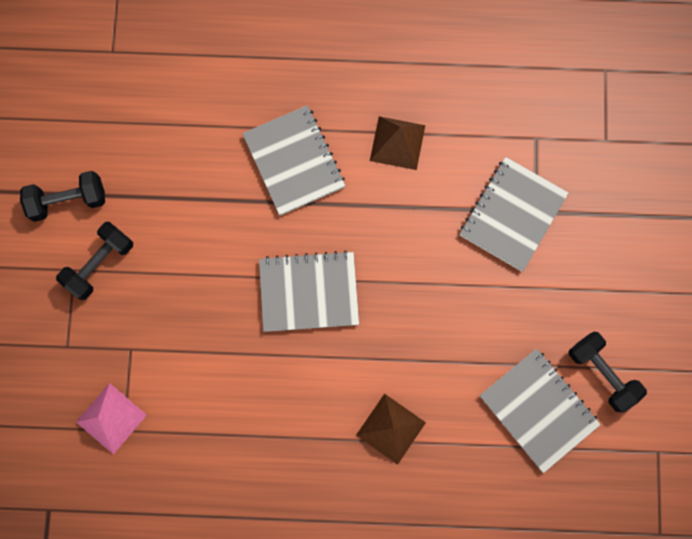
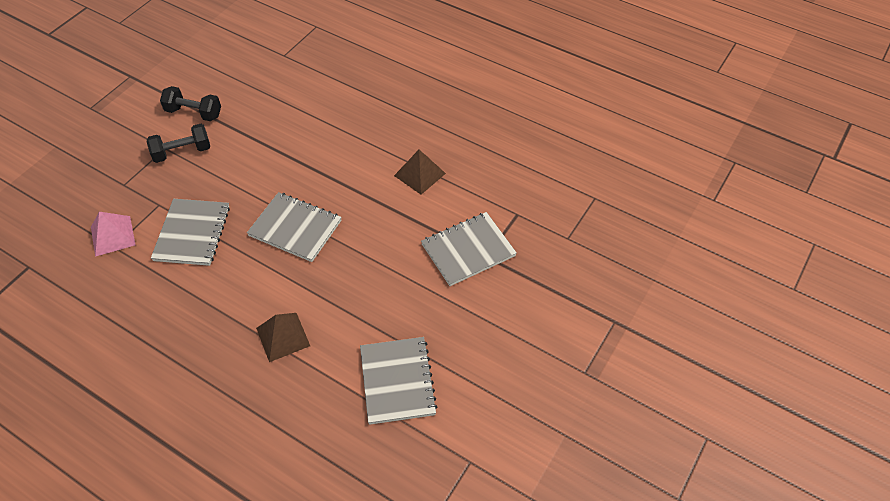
camera: 30 degrees right, 25 degrees down
grey notebook [242,105,345,216] -> grey notebook moved to [151,199,230,266]
black dumbbell [569,332,647,413] -> none

